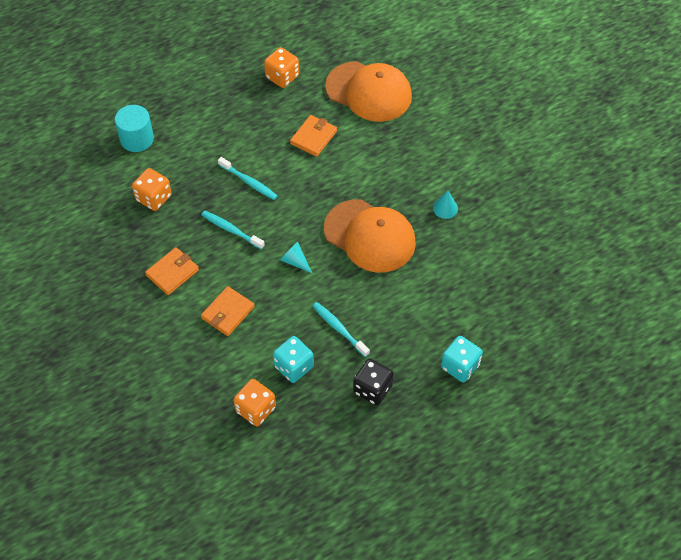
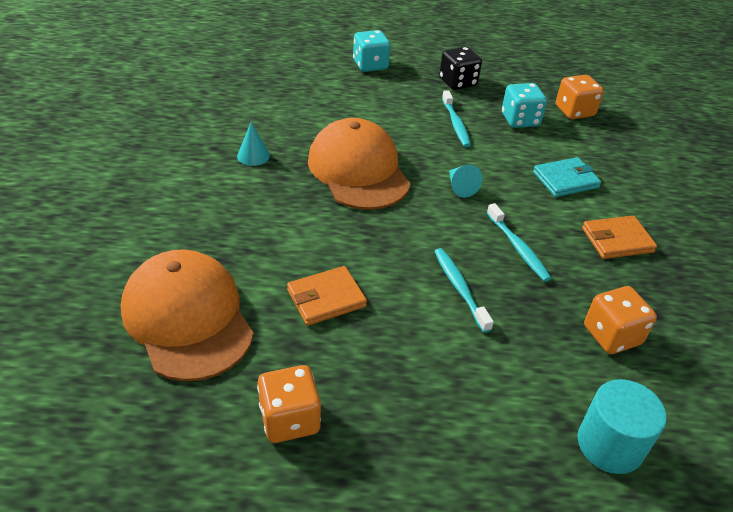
camera: 150 degrees left, 15 degrees down
orange wallet [201,286,255,336] -> turquoise wallet [533,157,601,197]

